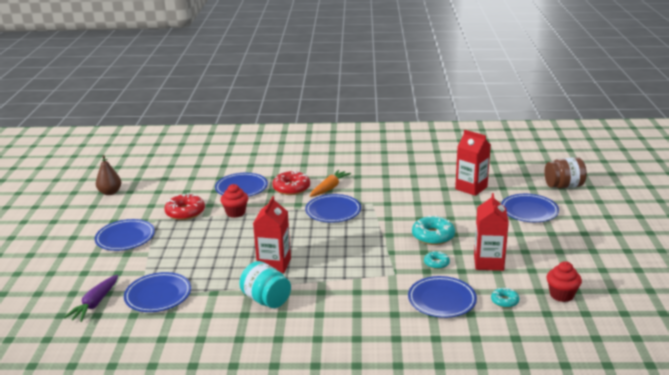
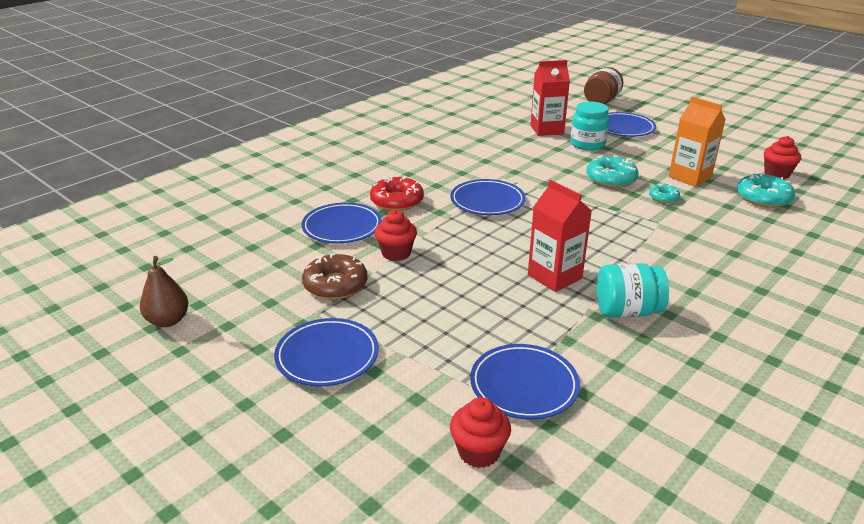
camera: 50 degrees left, 5 degrees up
purple carrot [64,275,118,322] -> red cupcake [450,397,511,468]
red donut [164,193,205,220] -> brown donut [302,253,368,299]
orange carrot [310,169,351,197] -> none
blue plate [408,276,477,318] -> none
red carton [474,193,509,271] -> orange carton [669,97,726,187]
turquoise donut [491,287,519,308] -> turquoise donut [737,173,795,208], size x1.77
none -> turquoise jar [570,101,609,151]

